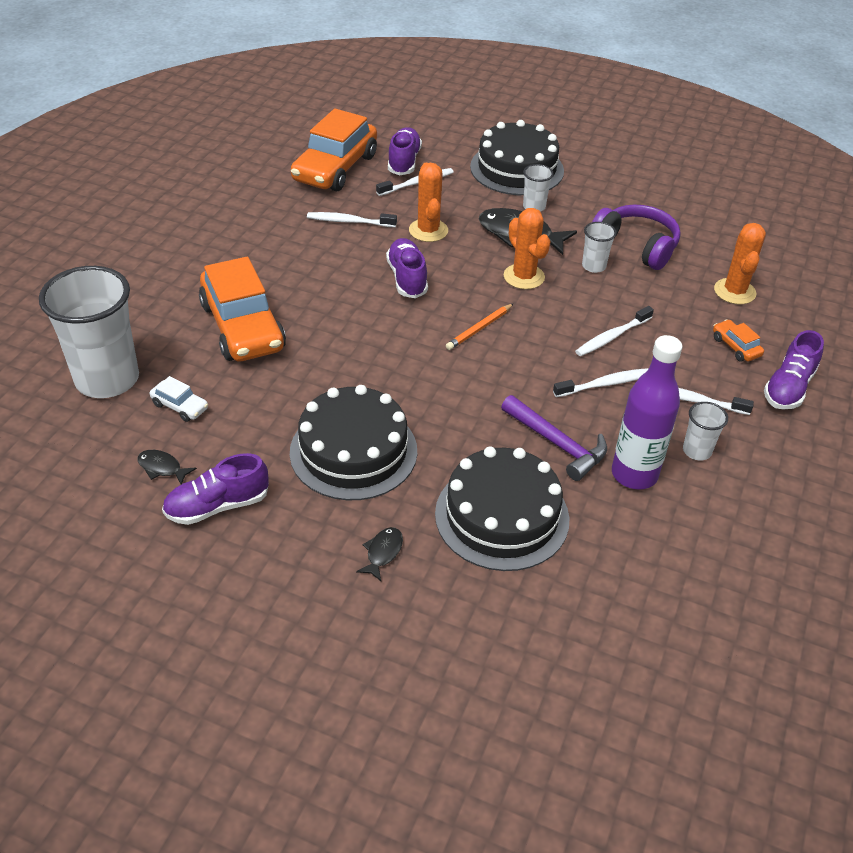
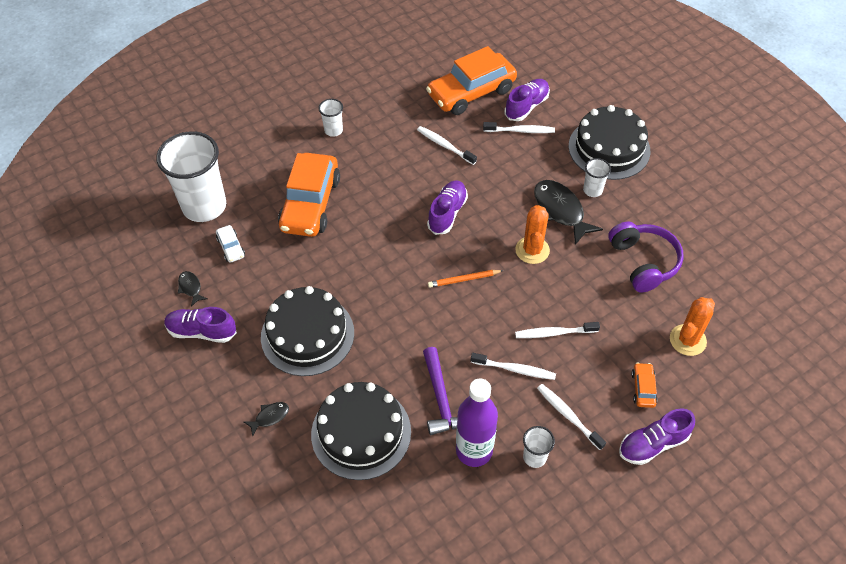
camera: 35 degrees right, 10 degrees up
orange cactus [409,163,448,242] -> none
white cup [582,222,617,273] -> white cup moved to [319,99,343,137]

